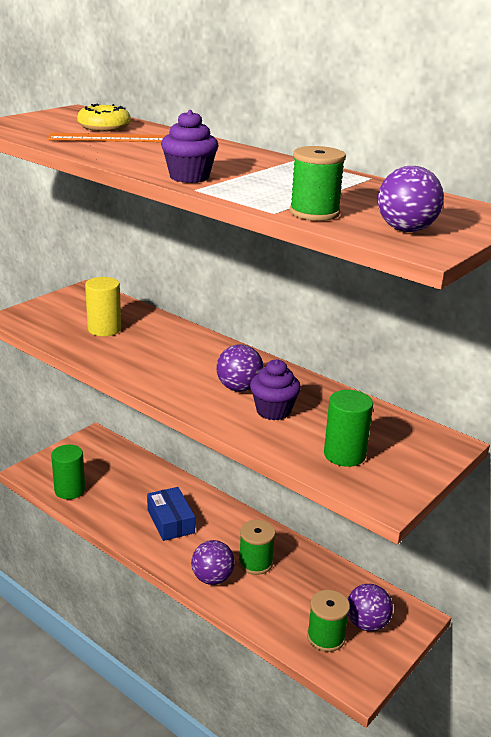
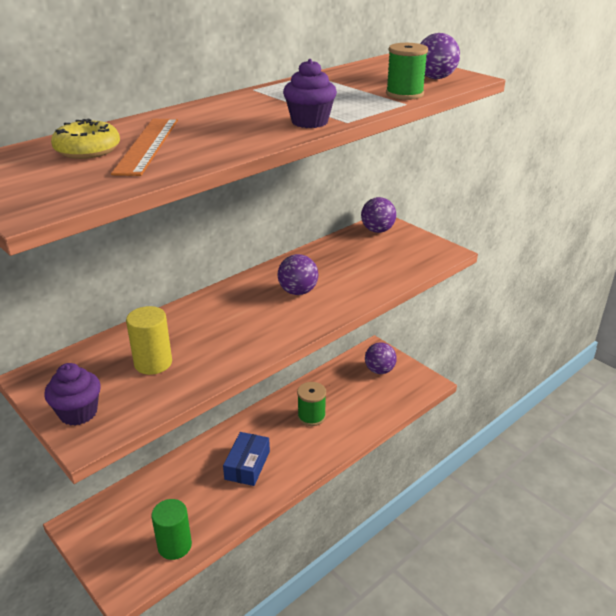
camera: 80 degrees left, 5 degrees up
blue box [147,487,195,541] -> blue box turned 60 degrees counterclockwise [223,432,270,486]
purple ball [191,540,235,585] -> purple ball moved to [361,197,396,233]
purple cupcake [250,359,301,420] -> purple cupcake moved to [44,363,101,426]
green spool [307,590,350,652] -> none
green cylinder [324,390,373,467] -> none

